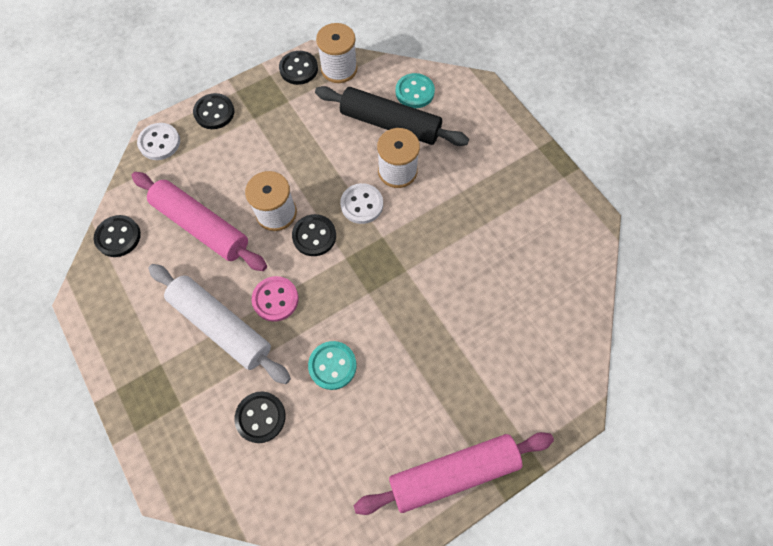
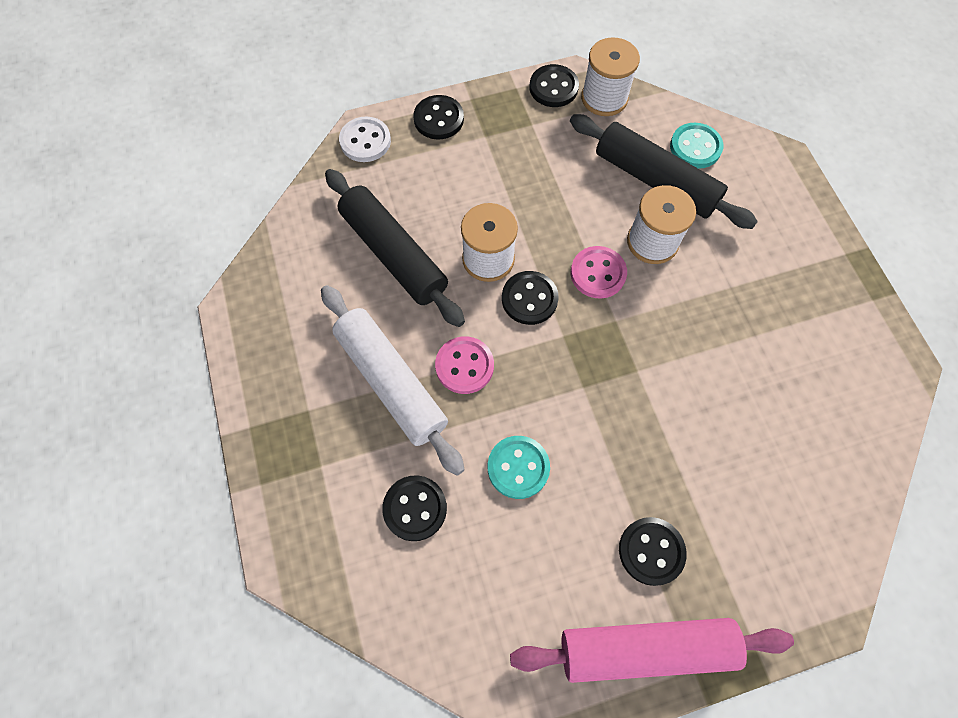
camera: 15 degrees right, 0 degrees up
black button [94,215,141,257] -> black button moved to [619,517,687,586]
pink rolling pin [131,172,267,271] -> black rolling pin [325,169,465,327]
white button [340,183,383,224] -> pink button [571,246,627,299]

